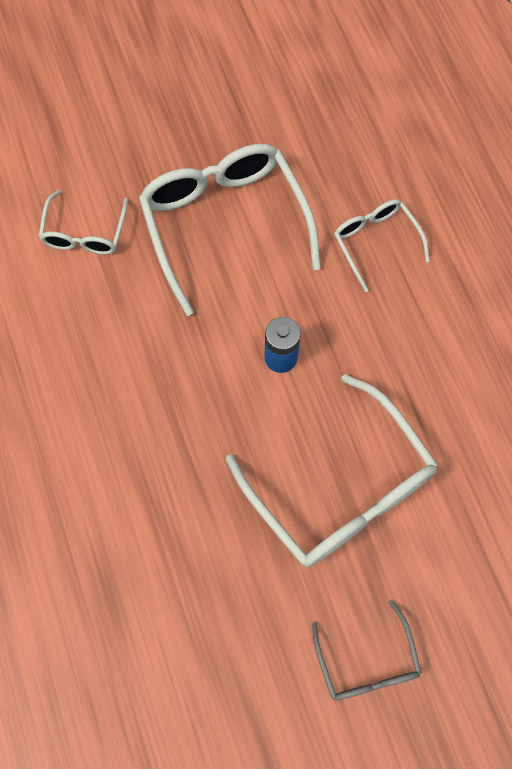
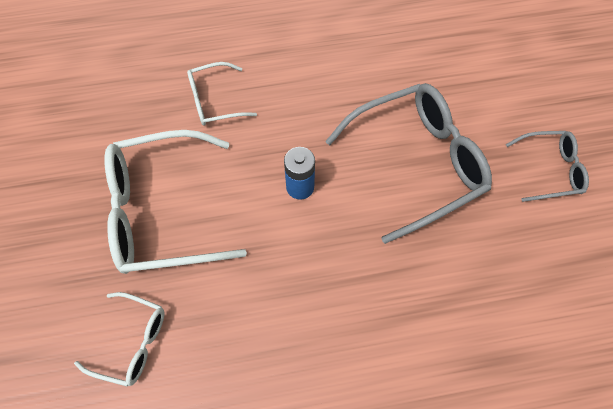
camera: 80 degrees left, 5 degrees down
white glasses [226,374,438,567] -> grey glasses [325,83,492,244]

